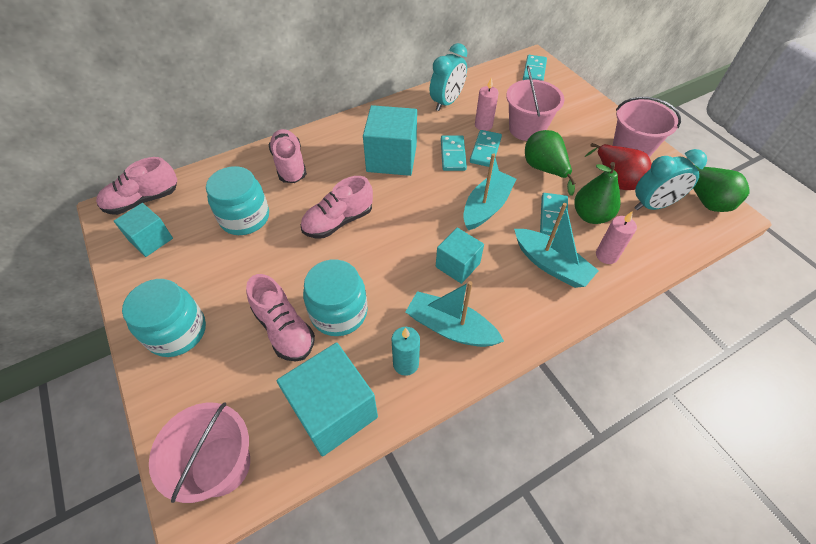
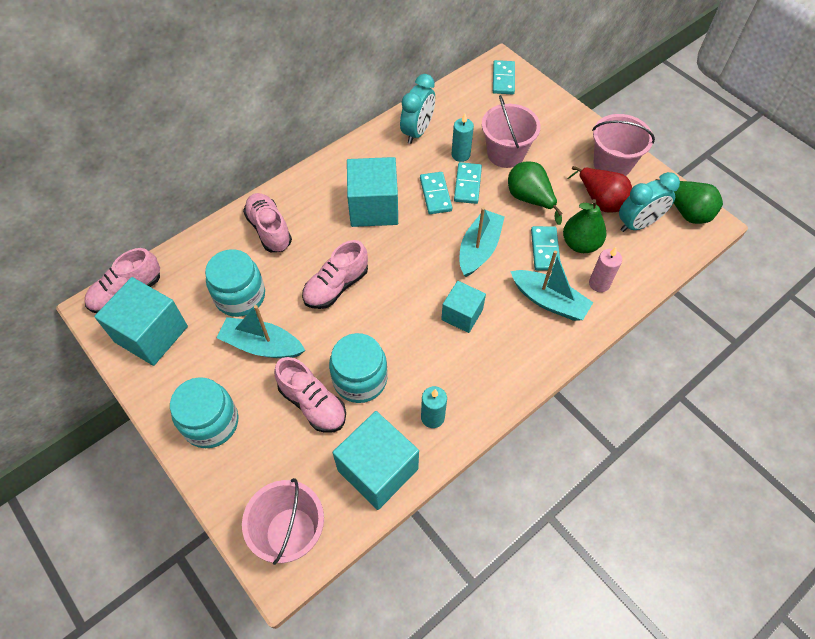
camera: 10 degrees left, 5 degrees up
turquoise cube [114,203,173,257] -> turquoise cube [94,277,188,366], size x1.64
turquoise boat [406,281,504,347] -> turquoise boat moved to [217,305,305,358]
pink candle [475,78,499,131] -> turquoise candle [452,113,474,162]

